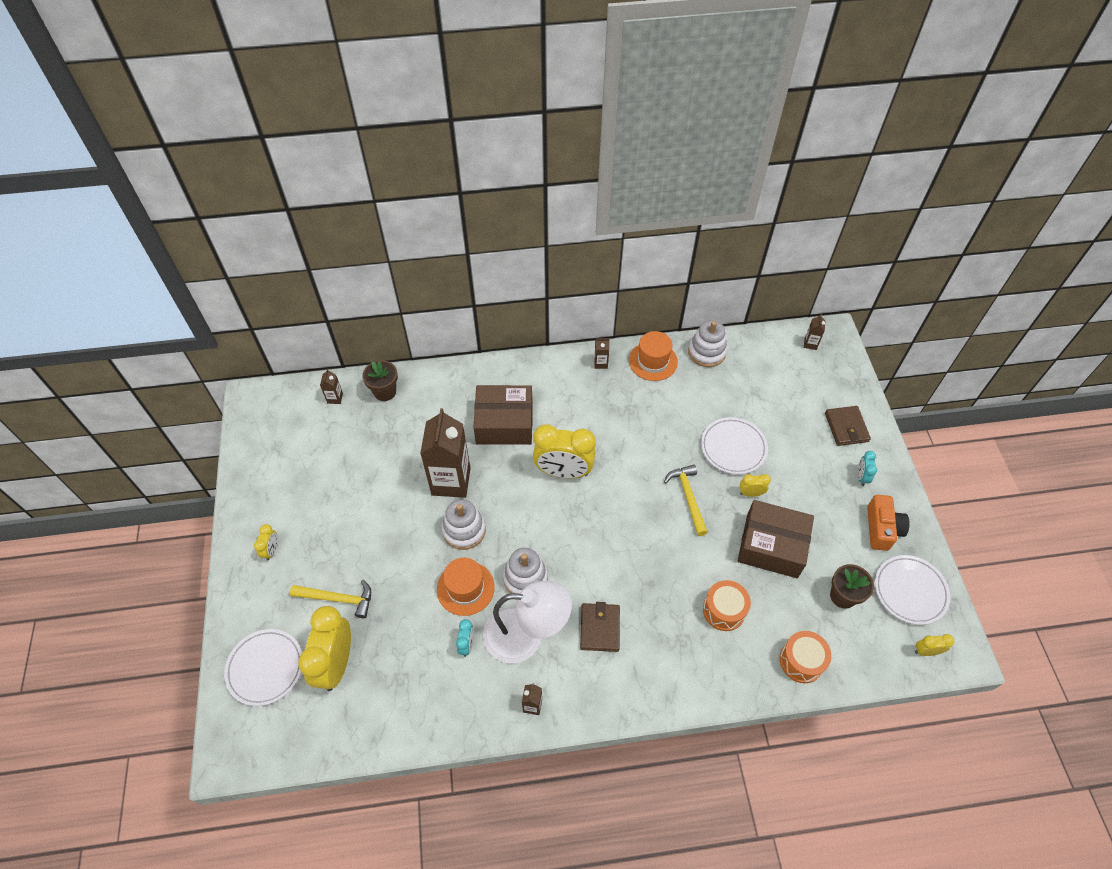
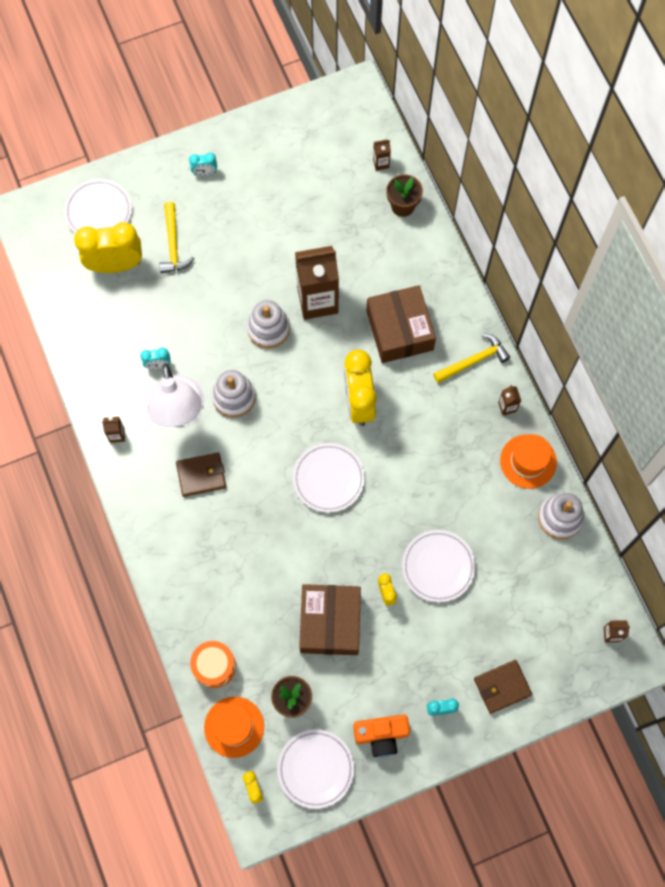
camera: 75 degrees right, 15 degrees up
yellow clock [254,524,278,560] -> turquoise clock [189,153,217,176]
orange hat [437,558,495,616] -> orange hat moved to [204,697,264,758]
yellow hammer [664,465,708,536] -> yellow hammer moved to [433,333,510,383]
orange drum [703,580,751,631] -> none
none -> white plate [293,443,365,513]

